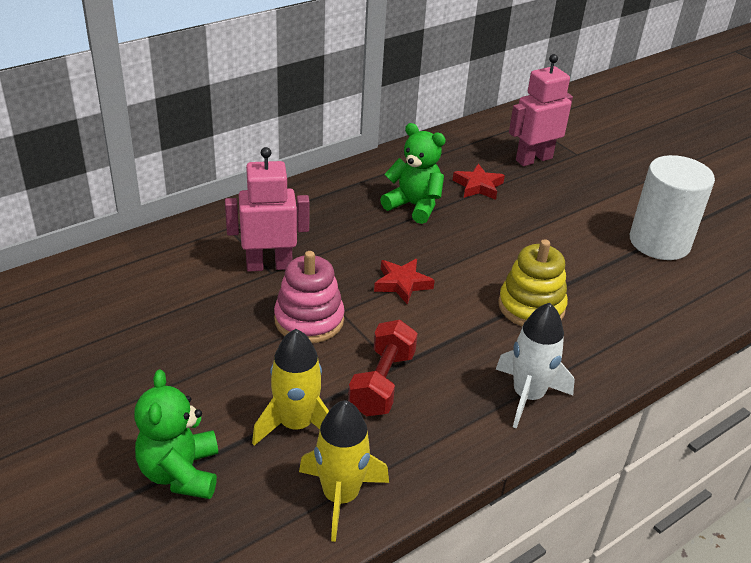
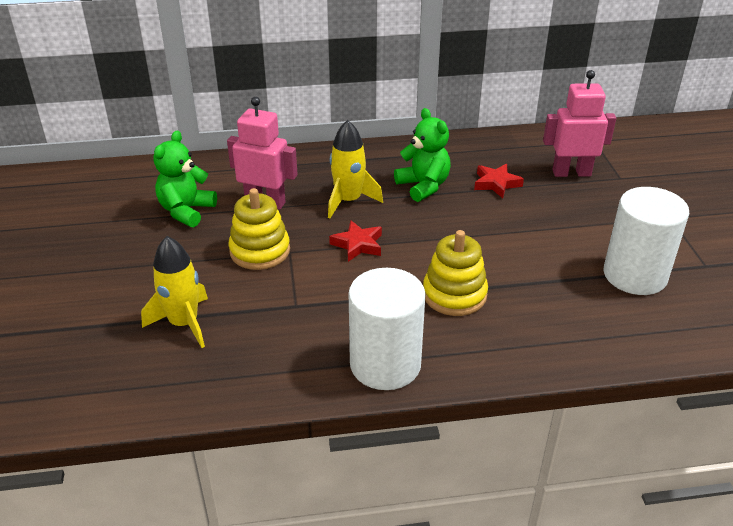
camera: 30 degrees right, 0 degrees up
green teddy bear [134,369,218,499] -> green teddy bear moved to [153,131,217,227]
pink stacking toy [274,251,345,343] -> yellow stacking toy [228,188,290,270]
yellow rocket [299,400,389,542] -> yellow rocket moved to [328,120,383,218]
red dumbbell [348,320,418,416] -> none
white rocket [496,303,575,429] -> white cylinder [349,268,426,390]

